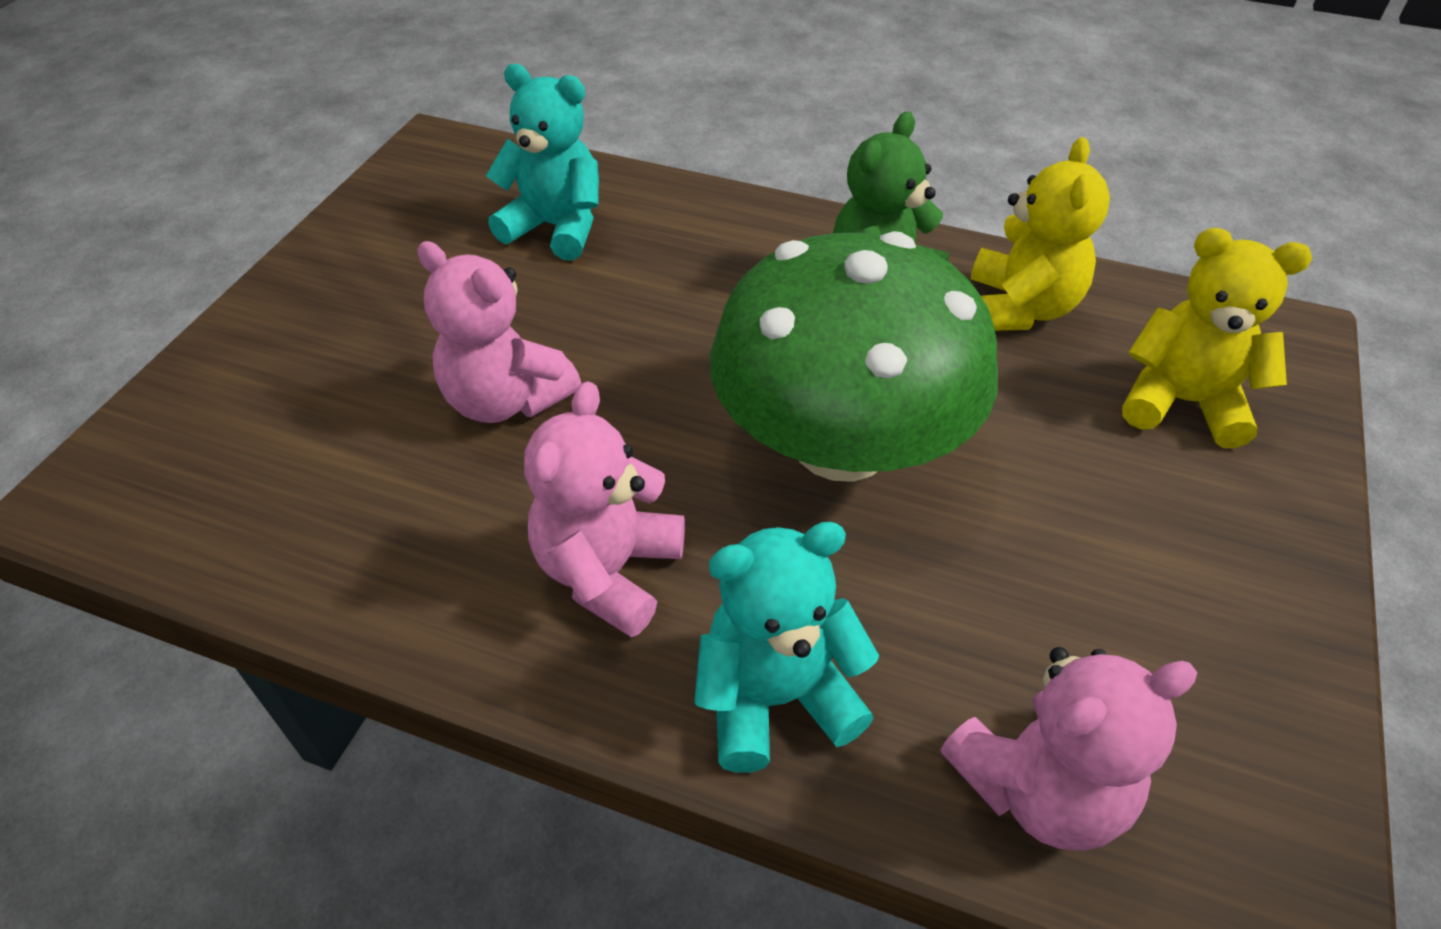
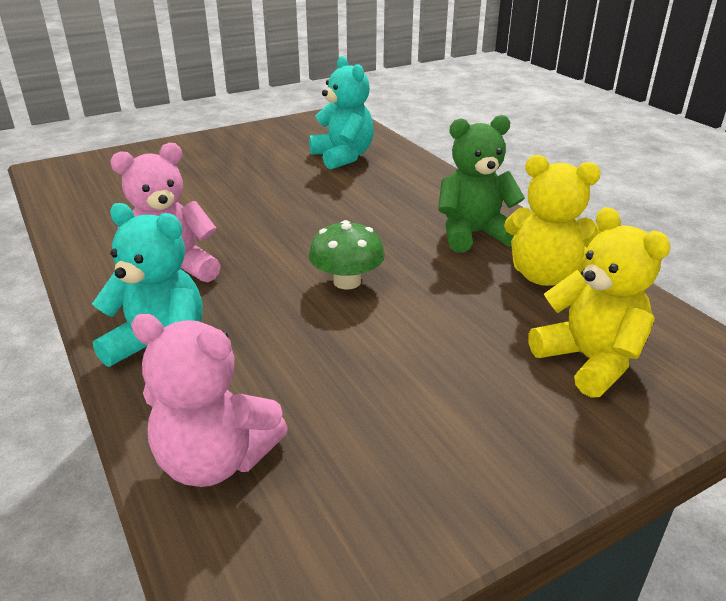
camera: 40 degrees right, 15 degrees down
pink teddy bear [417,241,582,423] -> none
green mushroom [710,231,998,482] -> green mushroom [309,220,385,289], size x0.42
yellow teddy bear [971,137,1110,331] -> yellow teddy bear turned 60 degrees clockwise [504,155,601,286]

